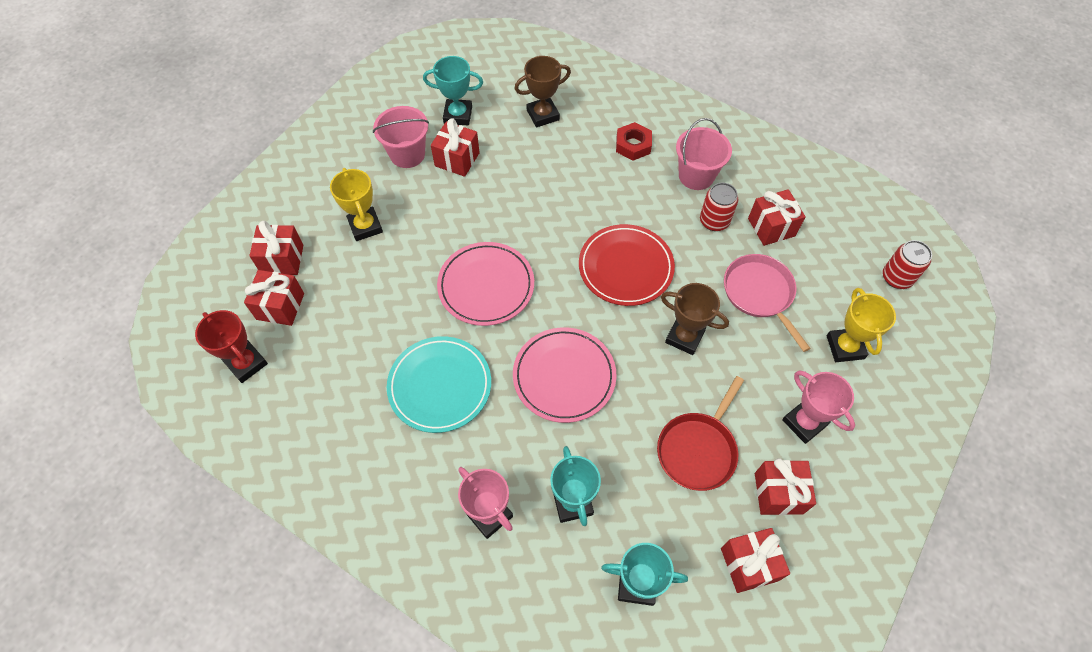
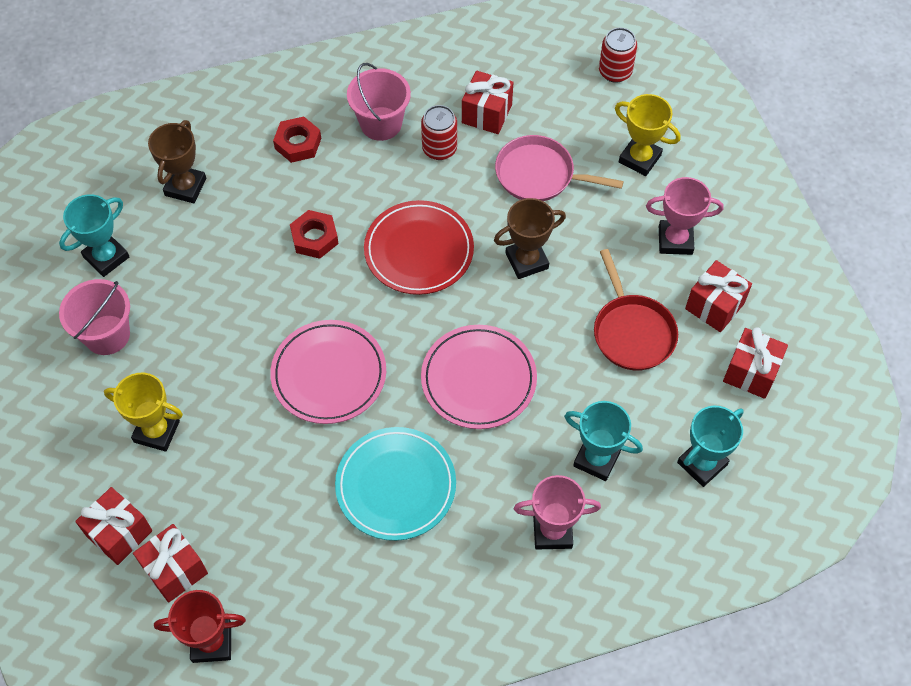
camera: 50 degrees left, 0 degrees up
red gift [431,118,480,177] -> none
none -> red nut [290,210,339,259]

